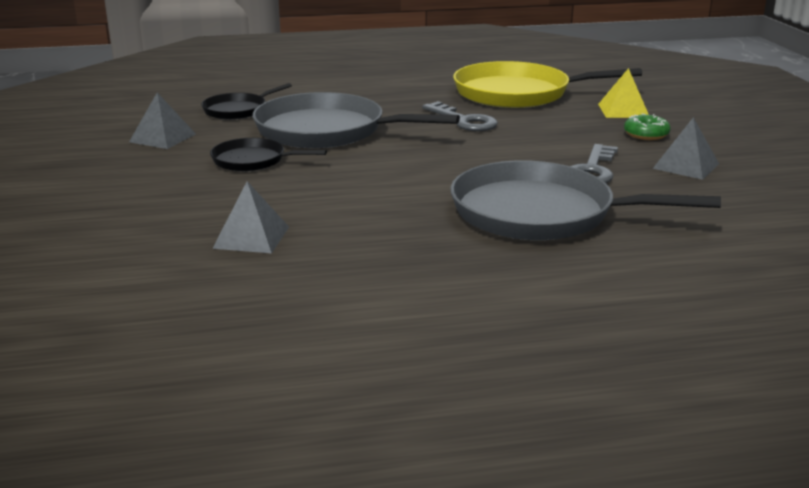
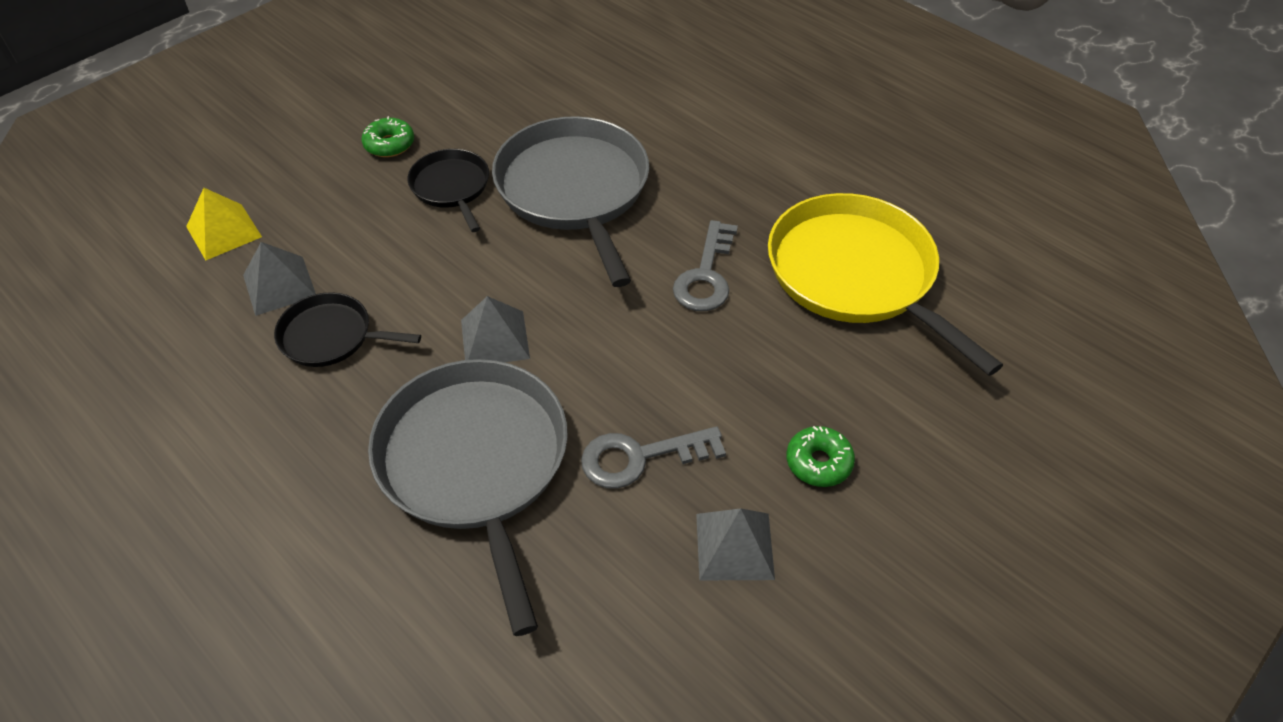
camera: 55 degrees right, 25 degrees up
grey pyramid [129,92,196,149] -> grey pyramid moved to [461,296,530,362]
black pan [201,83,292,120] -> black pan moved to [274,292,421,367]
yellow pyramid [598,68,649,118] -> yellow pyramid moved to [186,188,262,260]
none -> green donut [362,116,414,157]

